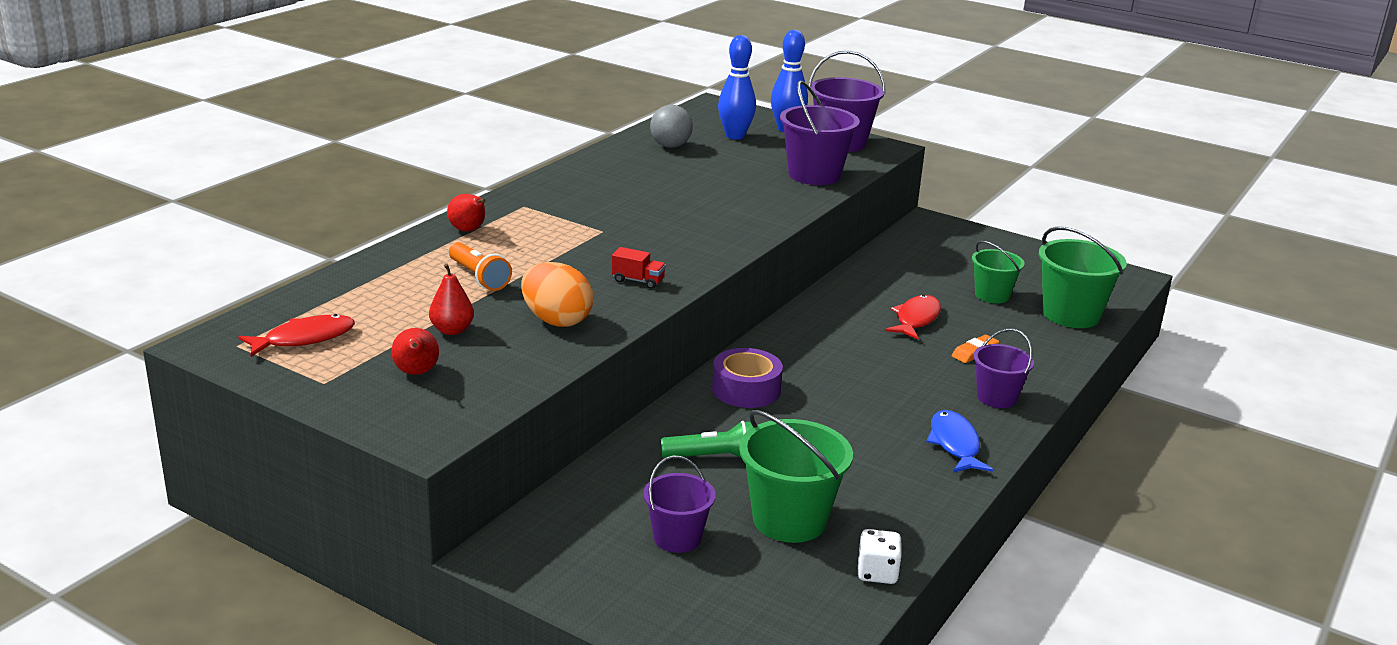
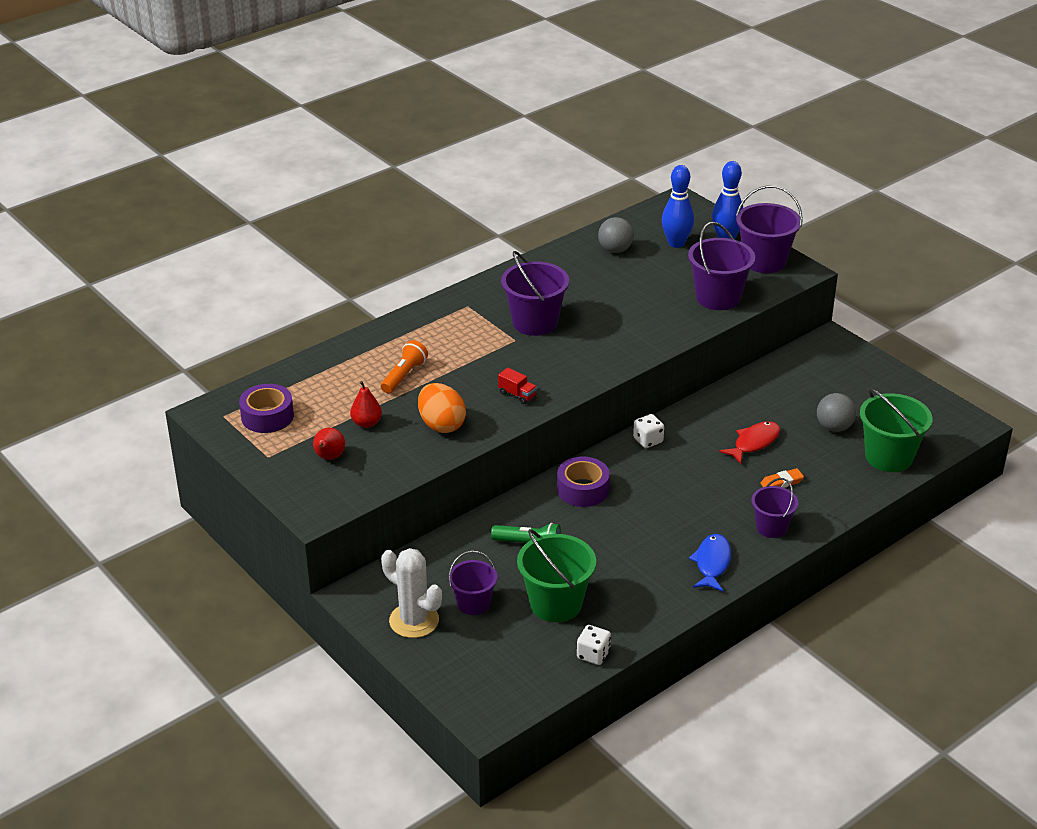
camera: 20 degrees right, 10 degrees up
red fish [238,314,355,357] -> purple tape [239,384,294,433]
red pear [447,194,486,231] -> none
orange flashlight [449,242,512,291] -> orange flashlight turned 135 degrees counterclockwise [381,340,428,393]
green bucket [972,241,1025,304] -> grey ball [817,393,856,432]
none -> white cactus [381,548,442,638]
none -> purple bucket [501,251,569,336]
none -> white dice [633,414,664,448]

